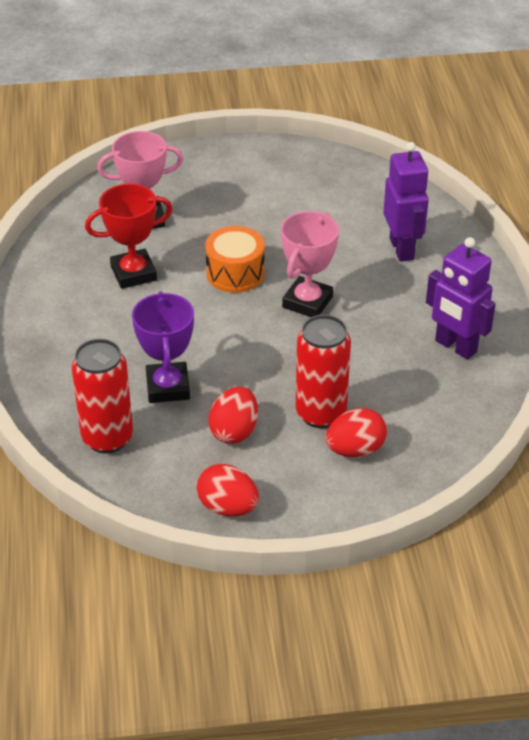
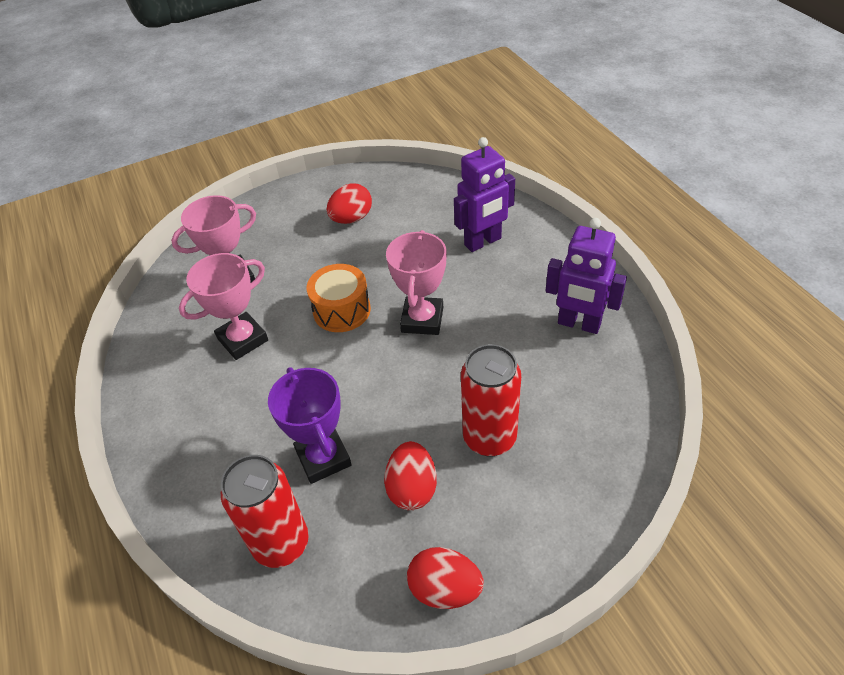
camera: 15 degrees left, 5 degrees up
red trophy [85,184,172,289] -> pink trophy [179,253,268,360]
red egg [326,408,387,457] -> red egg moved to [327,183,372,224]
purple robot [383,142,429,262] -> purple robot turned 90 degrees clockwise [454,137,515,252]

